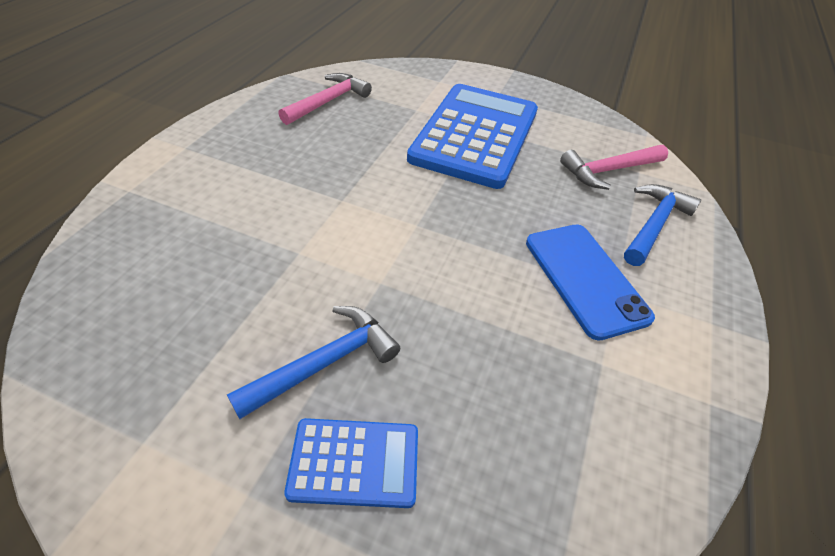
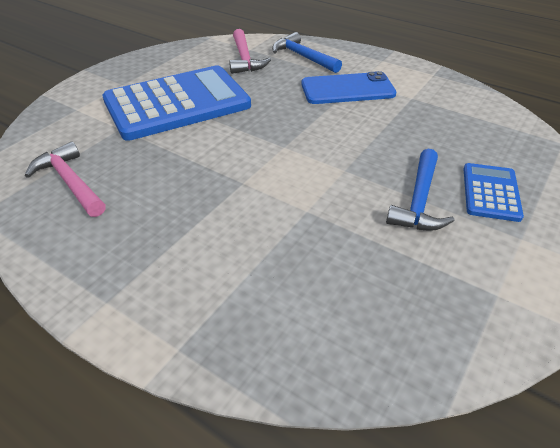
camera: 75 degrees left, 5 degrees down
blue hammer [227,306,400,419] -> blue hammer turned 135 degrees counterclockwise [386,149,455,231]
blue calculator [407,84,538,189] -> blue calculator turned 120 degrees clockwise [102,65,251,141]

